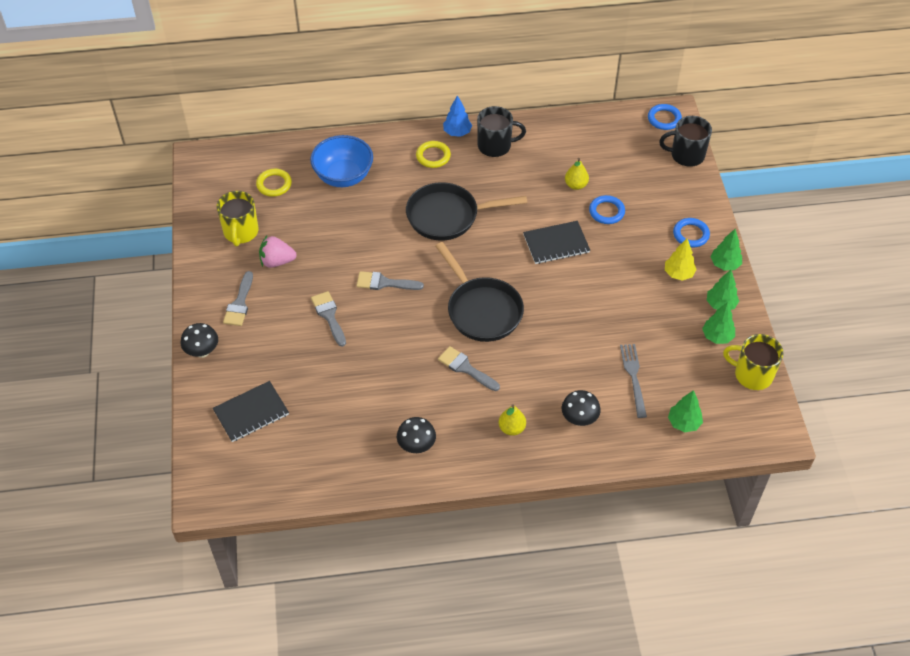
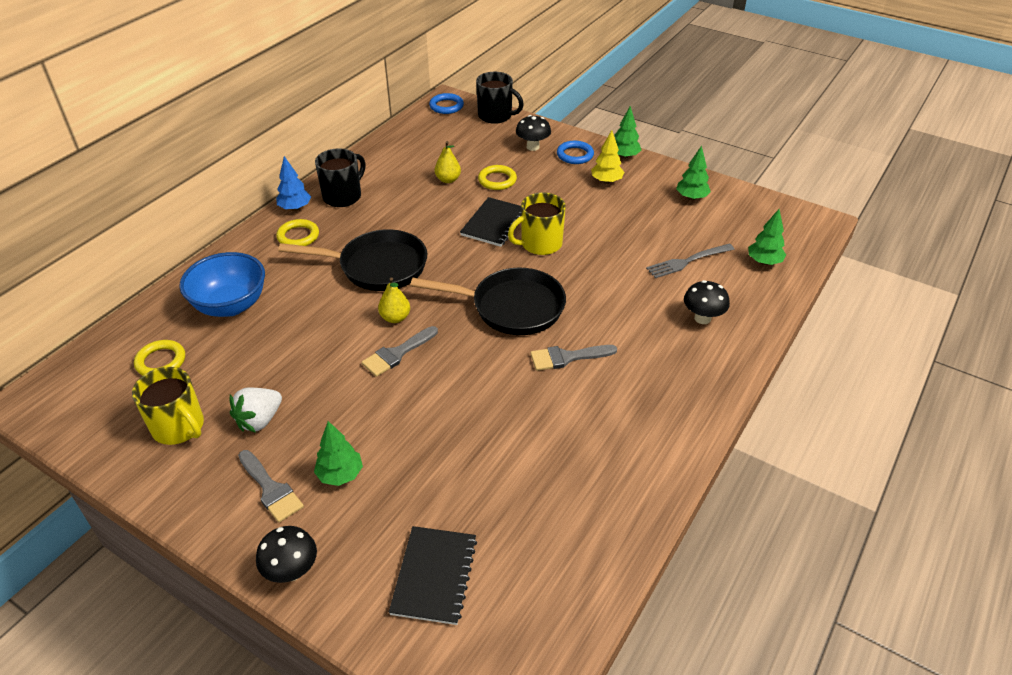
camera: 50 degrees left, 10 degrees down
pink strawberry [259,236,297,268] -> white strawberry [230,388,282,433]
grey brush [311,291,346,347] -> none
black mushroom [397,417,436,453] -> black mushroom moved to [516,115,551,151]
black pan [406,182,527,241] -> black pan turned 120 degrees counterclockwise [278,229,427,291]
yellow pear [499,404,526,436] -> yellow pear moved to [378,277,410,323]
blue ring [589,195,625,224] -> yellow ring [478,165,517,190]
grey fork [620,344,647,418] -> grey fork turned 60 degrees counterclockwise [646,244,734,278]
black mug [659,116,712,167] -> black mug turned 105 degrees counterclockwise [476,72,524,124]
green tree [707,270,739,310] -> green tree moved to [314,421,363,486]
yellow mug [723,334,783,390] -> yellow mug moved to [508,192,566,255]

